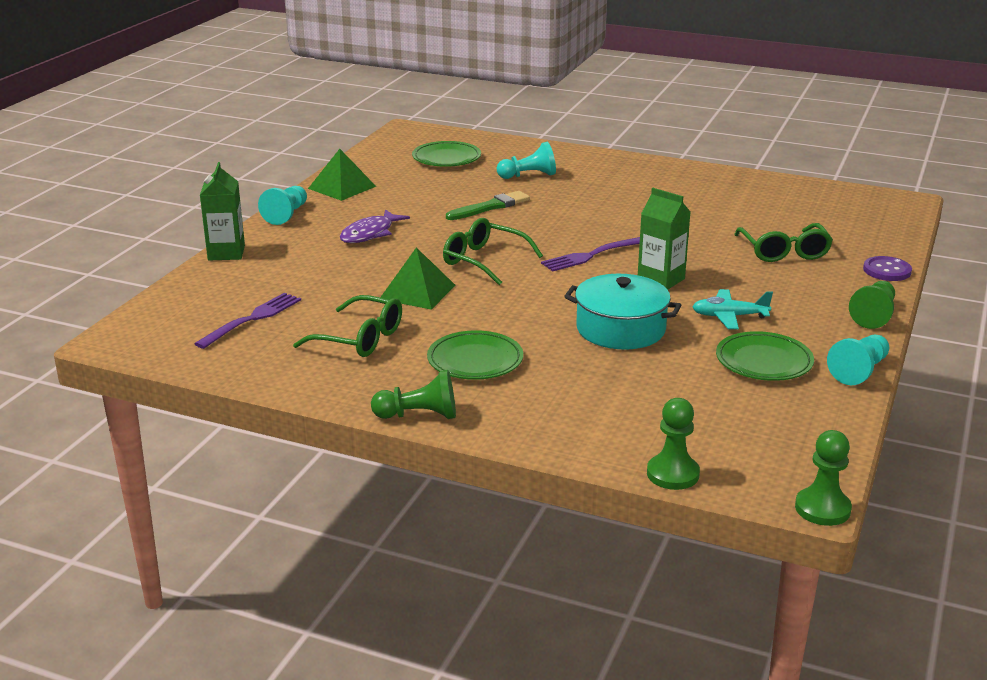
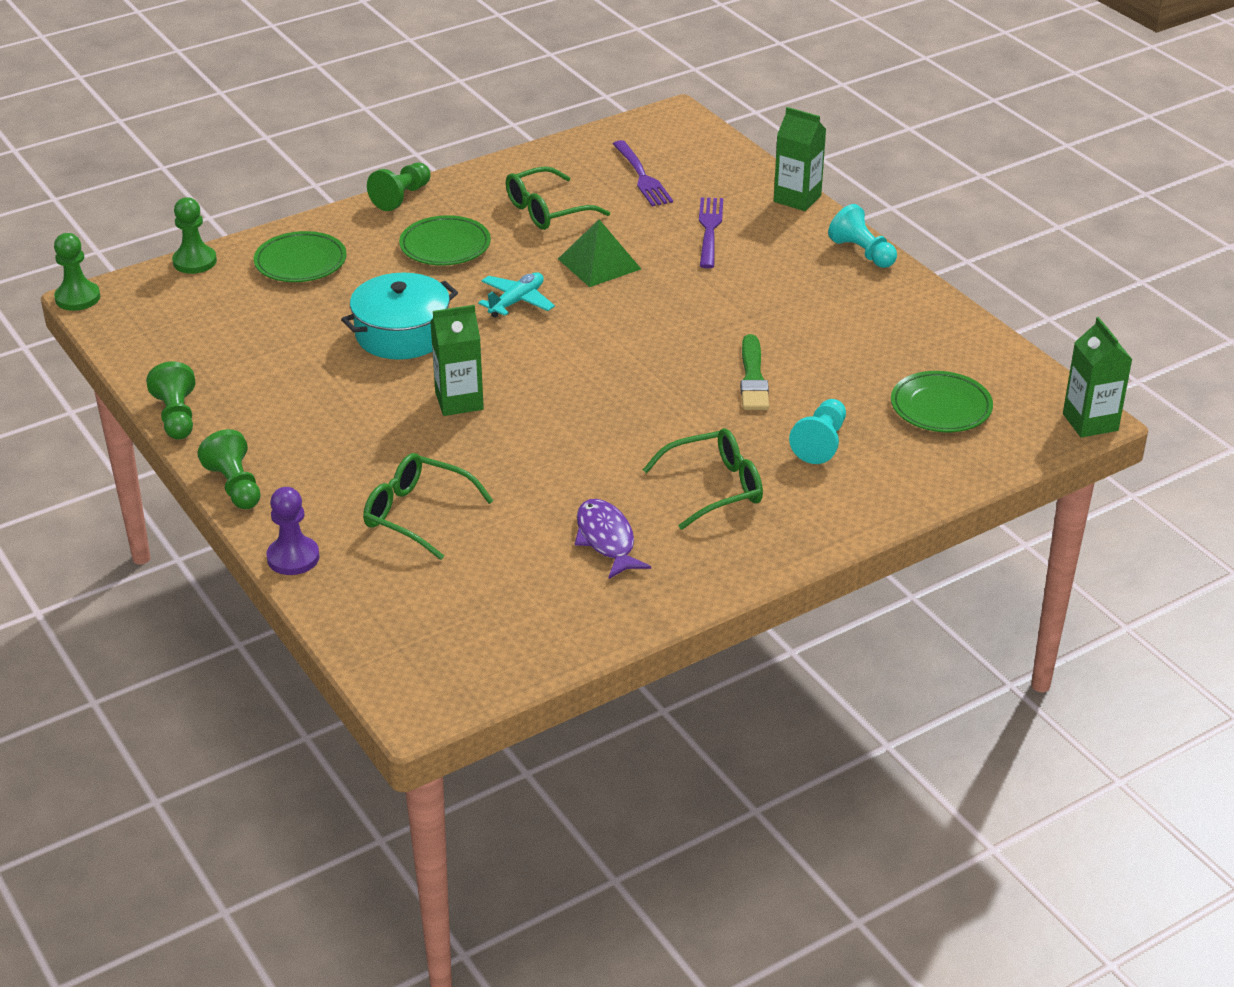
camera: 125 degrees right, 10 degrees up
green pyramid [308,149,376,201] -> none
purple fish [340,209,410,243] -> purple fish moved to [575,499,651,579]
green glasses [443,218,543,285] -> green glasses moved to [643,428,763,530]
purple fork [541,237,640,272] -> purple fork moved to [699,197,723,268]
turquoise plane [692,289,773,329] -> turquoise plane moved to [478,272,555,318]
green plate [716,331,814,381] -> green plate moved to [254,231,347,282]
turquoise pawn [827,335,889,385] -> green pawn [146,362,196,440]
purple button [863,256,912,281] -> purple pawn [266,487,320,575]
none -> green carton [1063,317,1133,438]

